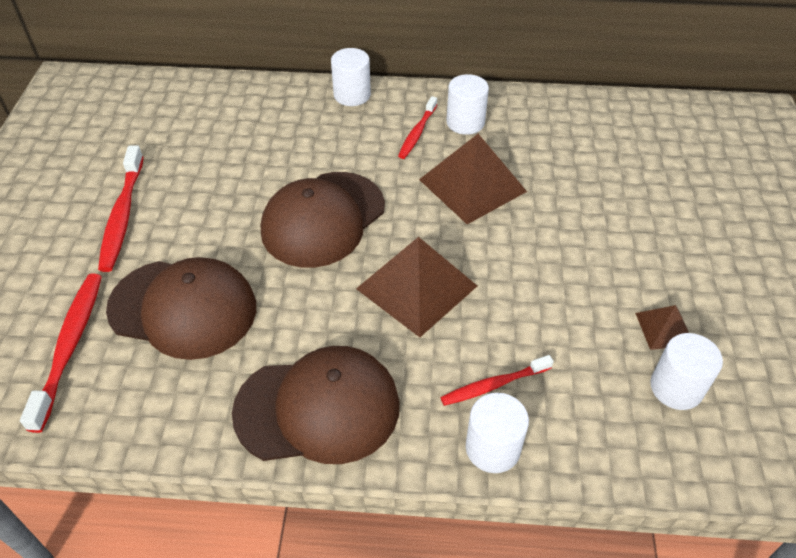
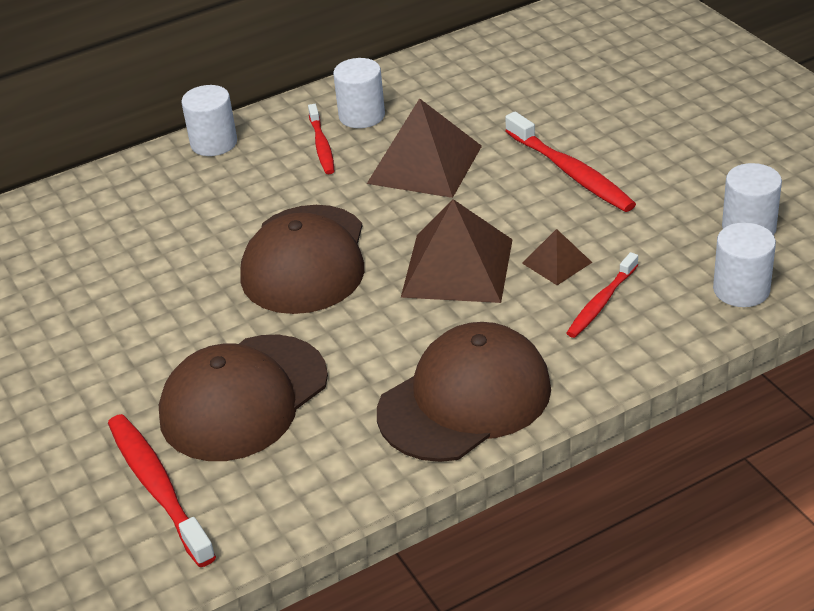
camera: 30 degrees left, 10 degrees down
red toothbrush [98,145,144,272] -> red toothbrush moved to [505,112,636,212]
brown cap [106,257,256,360] -> brown cap turned 150 degrees clockwise [159,335,328,461]
white cylinder [466,393,529,473] -> white cylinder moved to [713,222,776,307]
brown pyramid [635,305,689,350] -> brown pyramid moved to [522,229,592,285]

